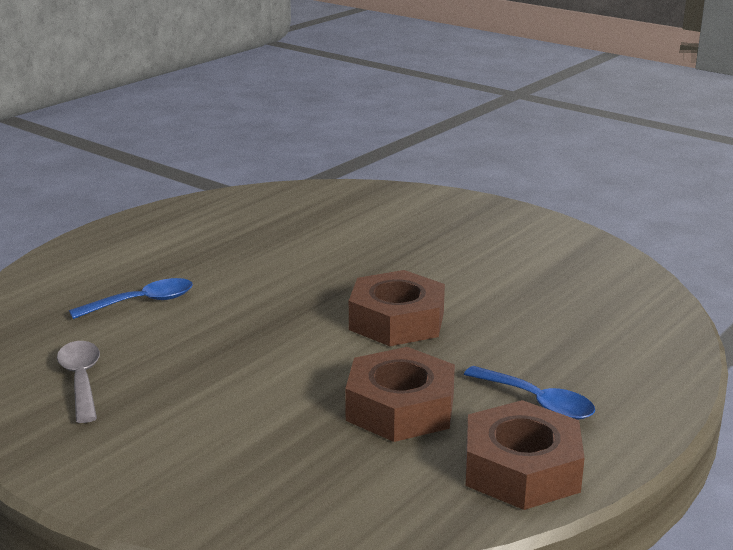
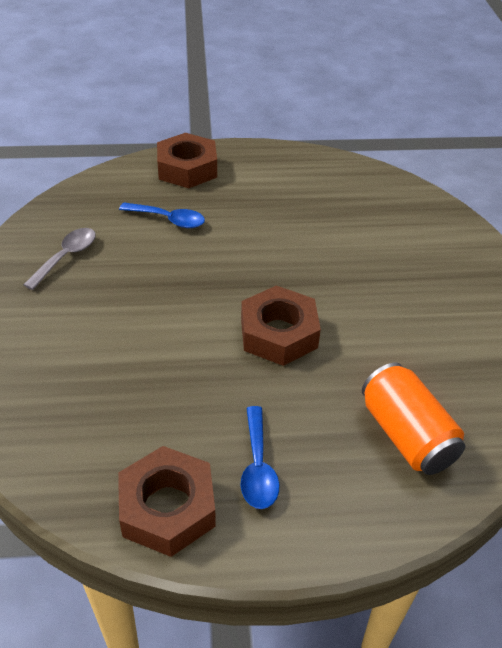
camera: 45 degrees right, 20 degrees up
brown nut [345,347,455,442] -> brown nut moved to [157,133,217,188]
none -> orange can [362,363,465,475]

